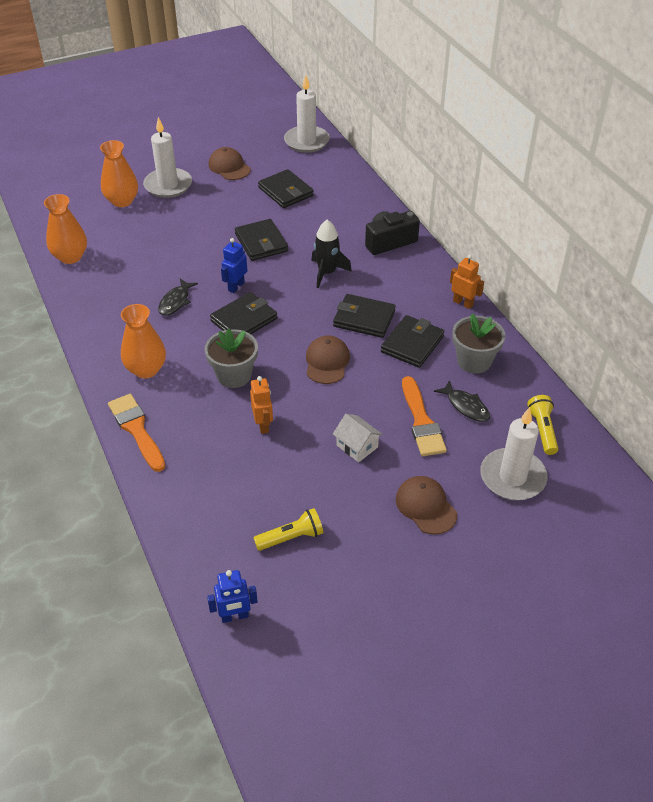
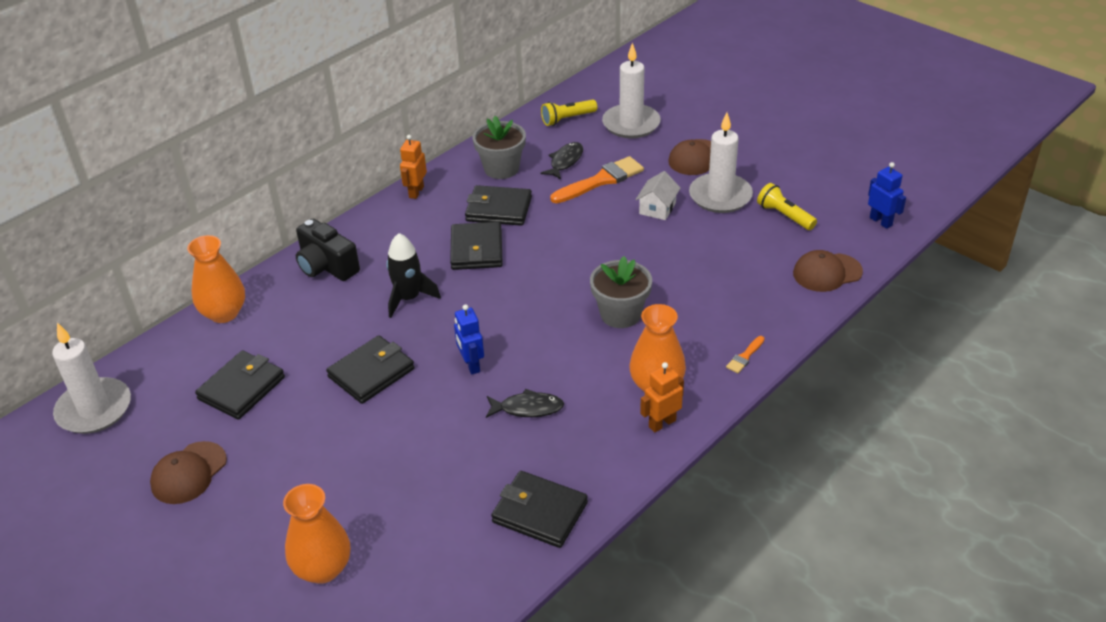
camera: 110 degrees left, 5 degrees down
orange vase [44,194,87,264] -> orange vase moved to [187,235,245,323]
orange brush [108,394,165,472] -> orange brush [726,336,765,373], size x0.48
white candle [143,117,192,198] -> white candle moved to [689,112,753,213]
black wallet [210,292,277,334] -> black wallet moved to [491,471,588,548]
blue robot [221,238,247,293] -> blue robot turned 60 degrees clockwise [454,304,484,374]
orange robot [250,376,273,434] -> orange robot moved to [640,362,684,433]
brown cap [306,335,350,384] -> brown cap moved to [793,250,863,292]

